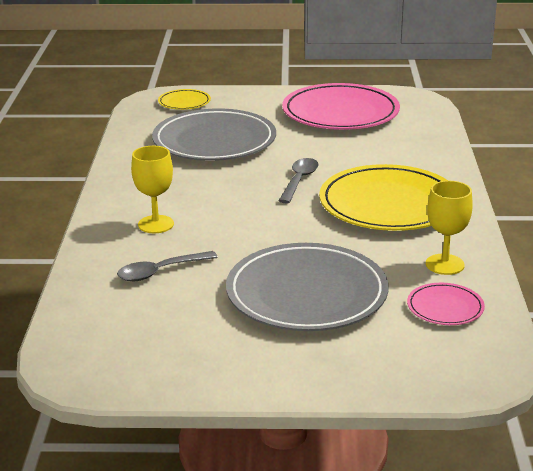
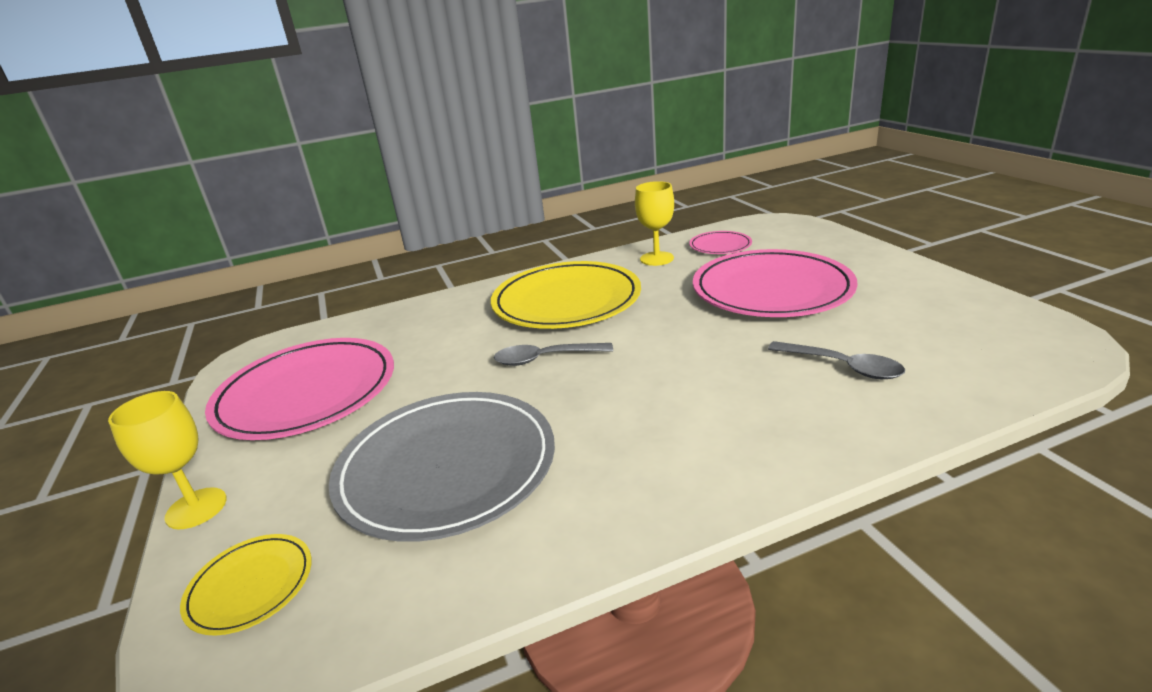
camera: 110 degrees left, 0 degrees up
yellow goblet [131,146,174,233] -> yellow goblet moved to [108,391,227,529]
grey plate [226,243,388,331] -> pink plate [693,249,858,317]

